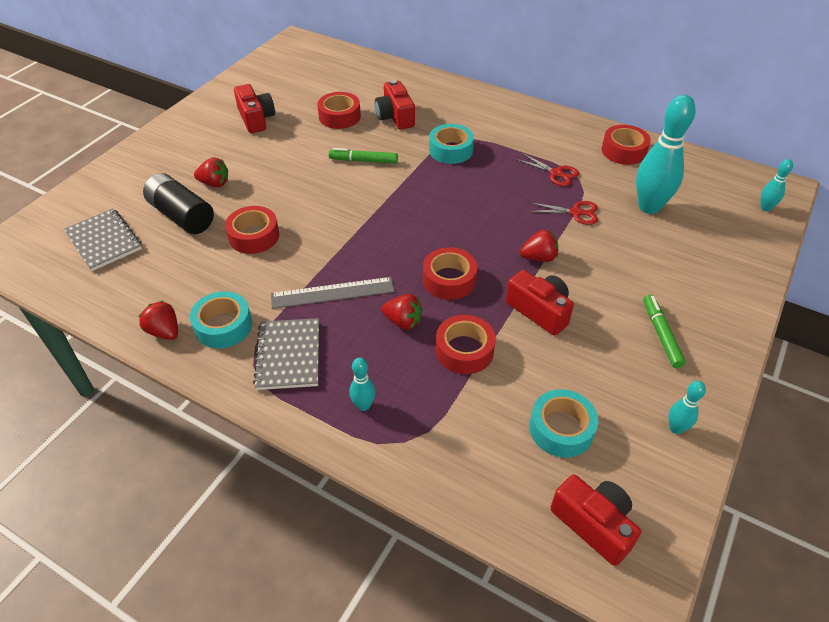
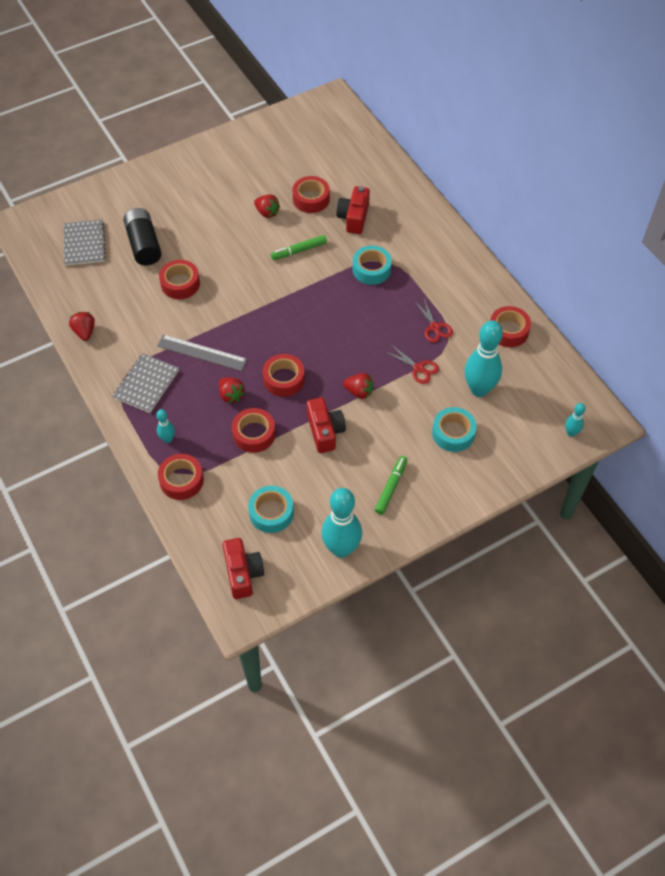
camera: 30 degrees right, 10 degrees up
turquoise tape [190,291,252,348] -> turquoise tape moved to [432,407,477,452]
red strawberry [194,157,228,187] -> red strawberry moved to [254,194,280,218]
red camera [234,84,275,133] -> none
green marker [329,148,398,164] -> green marker turned 60 degrees counterclockwise [271,235,327,260]
turquoise bowling pin [668,381,706,434] -> turquoise bowling pin [321,488,362,558], size x2.13
none -> red tape [158,454,204,500]

